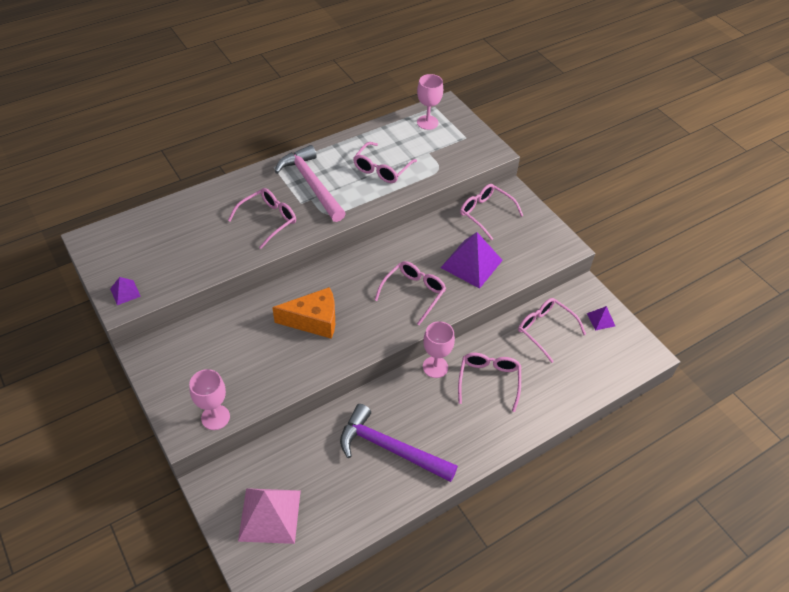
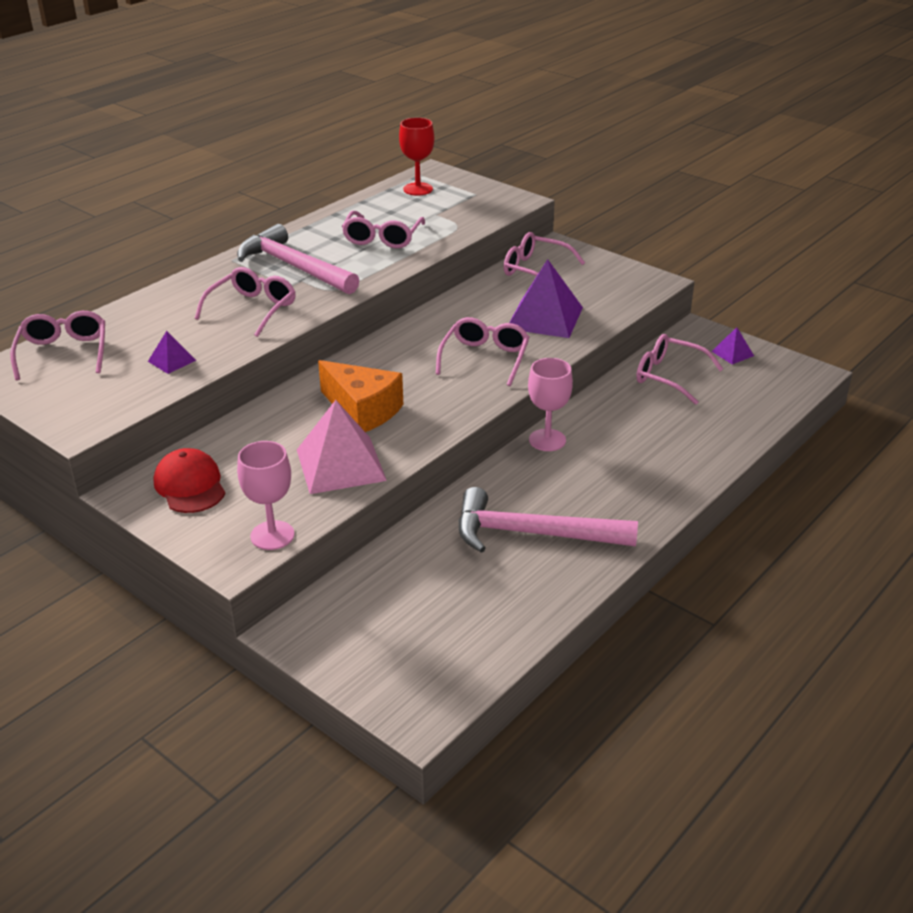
camera: 15 degrees left, 15 degrees down
purple pyramid [110,277,141,305] -> purple pyramid moved to [148,331,196,374]
pink pyramid [238,488,301,544] -> pink pyramid moved to [297,400,387,494]
orange cheese [272,287,335,339] -> orange cheese turned 60 degrees clockwise [318,360,403,432]
purple hammer [340,404,458,482] -> pink hammer [458,487,638,553]
pink goblet [417,74,443,130] -> red goblet [399,117,434,196]
pink glasses [458,353,521,412] -> pink glasses moved to [10,311,105,380]
none -> red cap [154,448,225,513]

